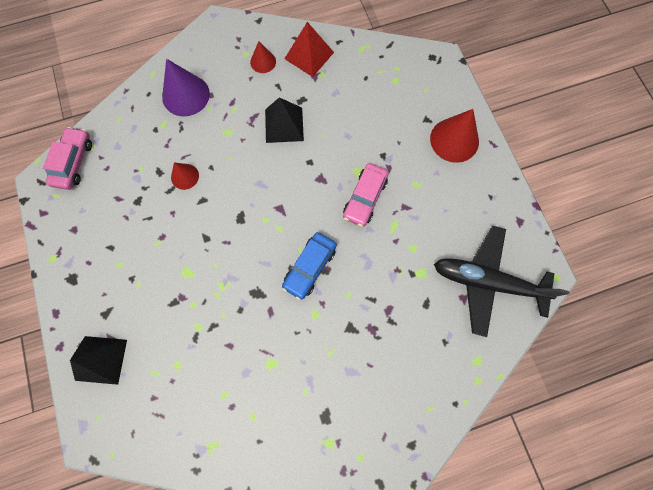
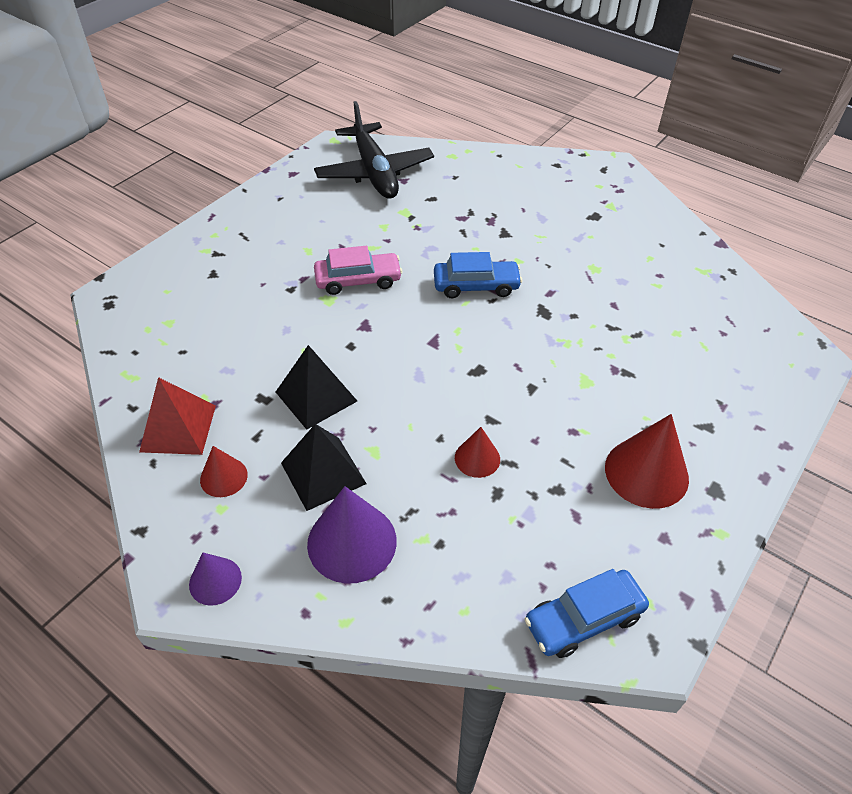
camera: 125 degrees left, 25 degrees down
pink car [43,127,92,190] -> blue car [525,569,649,658]
black pyramid [70,336,127,385] -> black pyramid moved to [281,424,367,511]
red cone [430,109,479,163] -> red cone moved to [605,414,689,509]
none -> purple cone [189,553,242,605]

